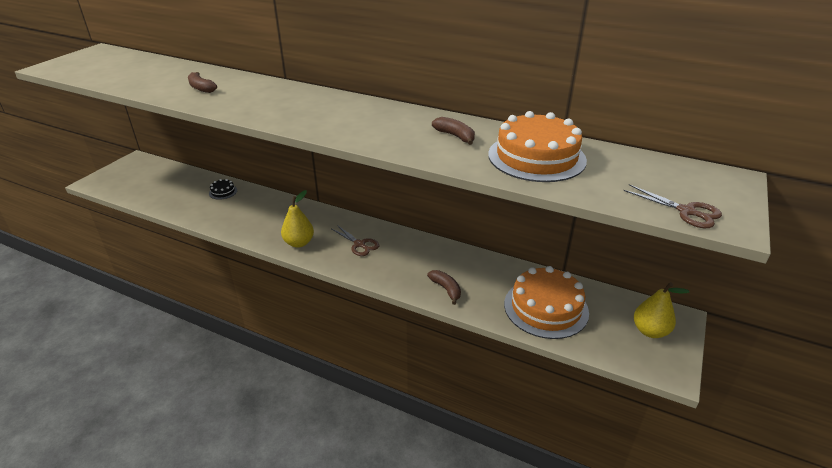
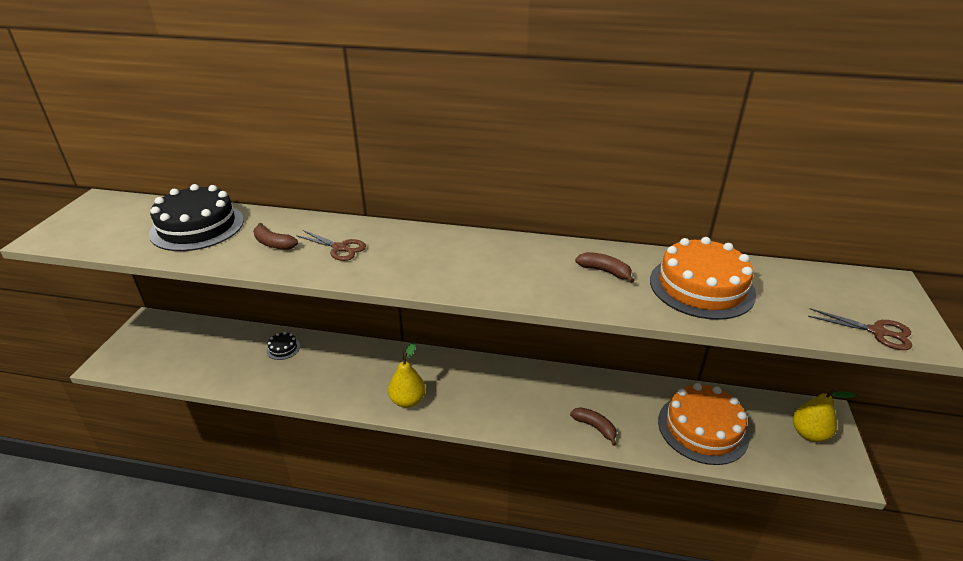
camera: 15 degrees left, 0 degrees up
brown scissors [332,225,379,256] -> brown scissors moved to [296,230,366,261]
none -> black cake [149,184,244,251]

